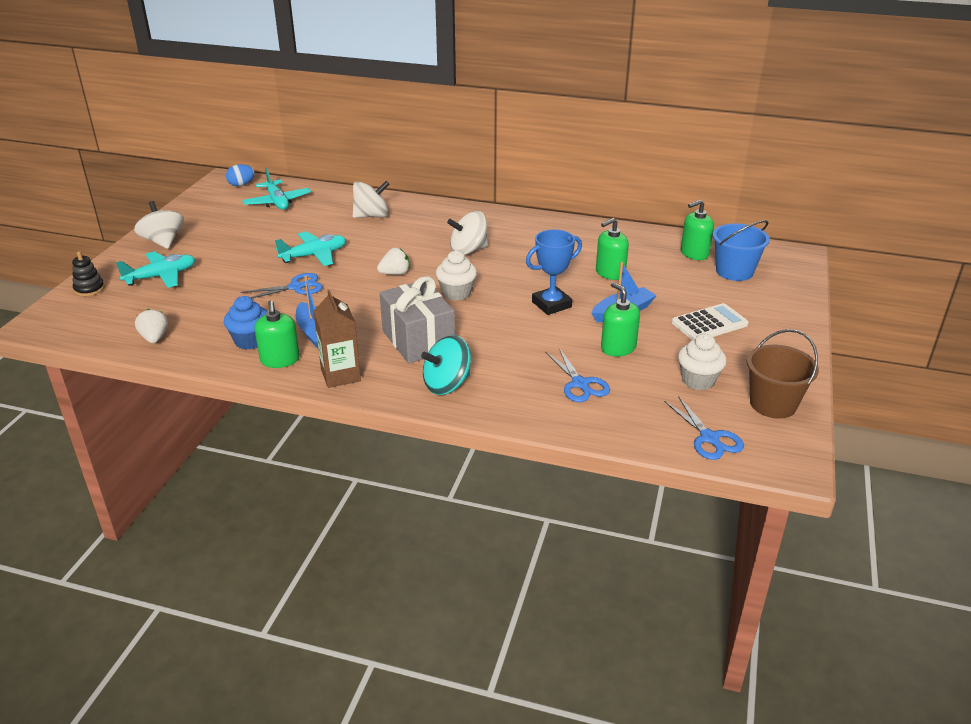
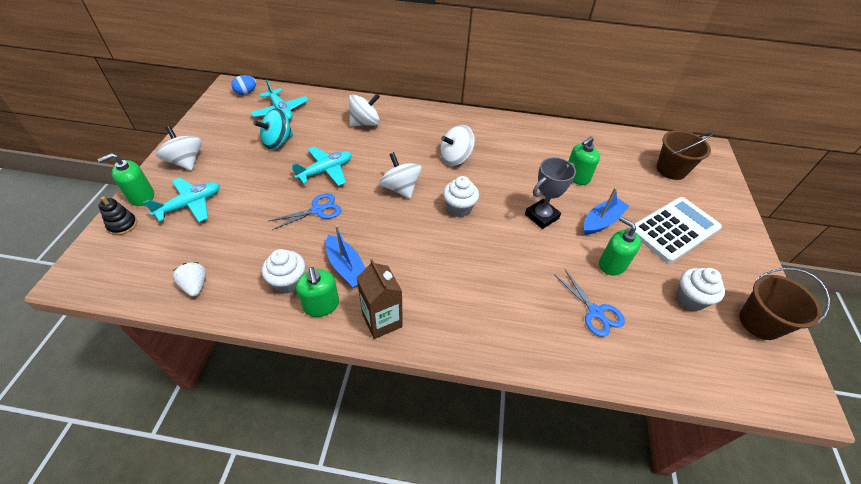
camera: 10 degrees left, 15 degrees up
blue cupcake [224,296,267,350] -> white cupcake [262,249,305,294]
white strawberry [377,248,409,275] -> white spinning top [380,152,422,199]
grey gift [380,276,455,363] -> none
turquoise spinning top [421,335,471,395] -> turquoise spinning top moved to [253,108,293,150]
blue trophy [526,229,582,315] -> grey trophy [525,157,576,229]
blue scissors [664,396,744,460] -> none
white calculator [672,303,749,340] -> white calculator [629,197,722,263], size x1.50
green soap dispenser [681,199,714,260] -> green soap dispenser moved to [98,153,154,206]
blue bucket [712,220,770,281] -> brown bucket [656,130,714,180]

